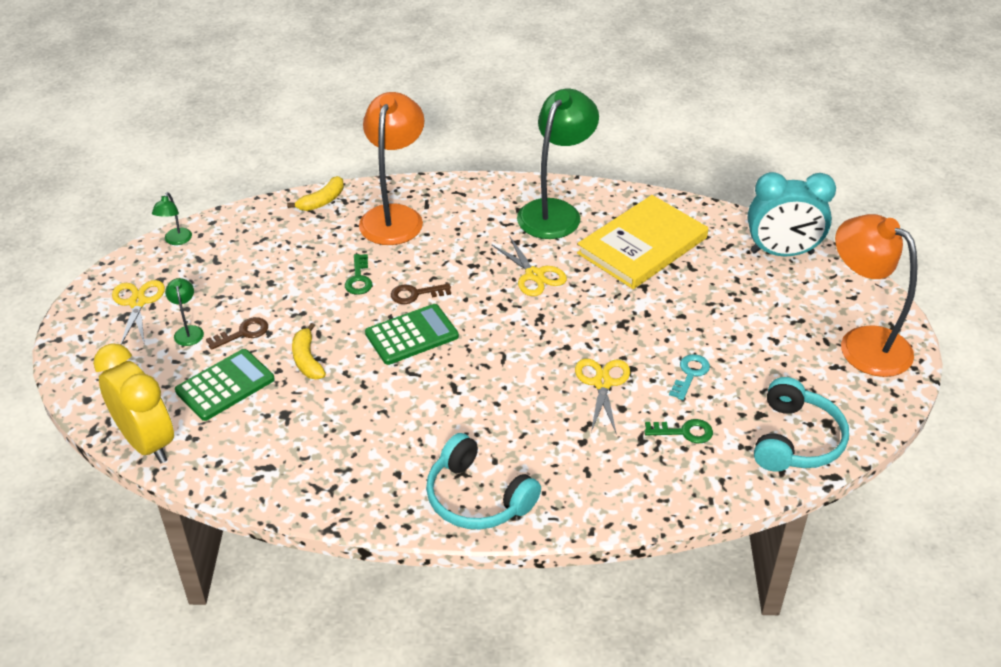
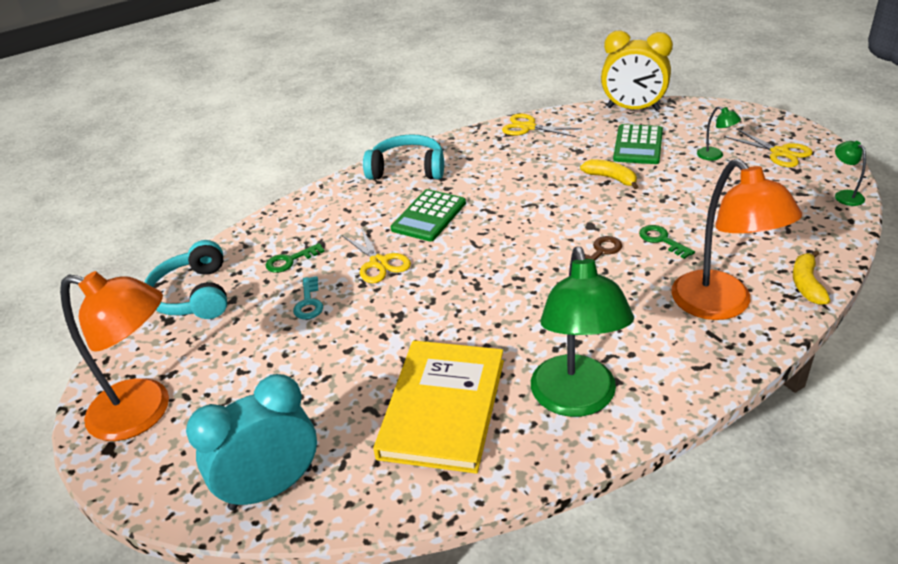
camera: 150 degrees right, 5 degrees down
brown key [206,317,268,350] -> none
green calculator [365,304,459,365] -> green calculator moved to [391,189,466,241]
yellow scissors [491,236,567,296] -> yellow scissors moved to [502,114,582,137]

